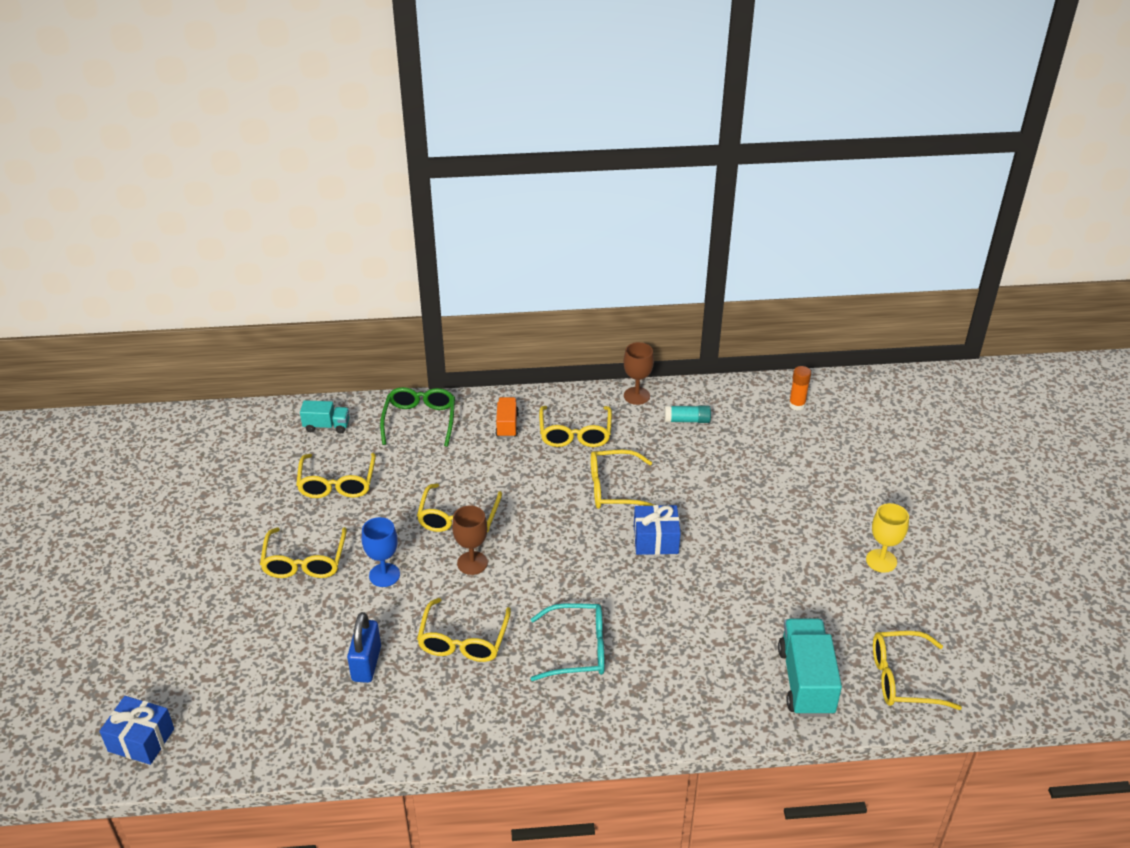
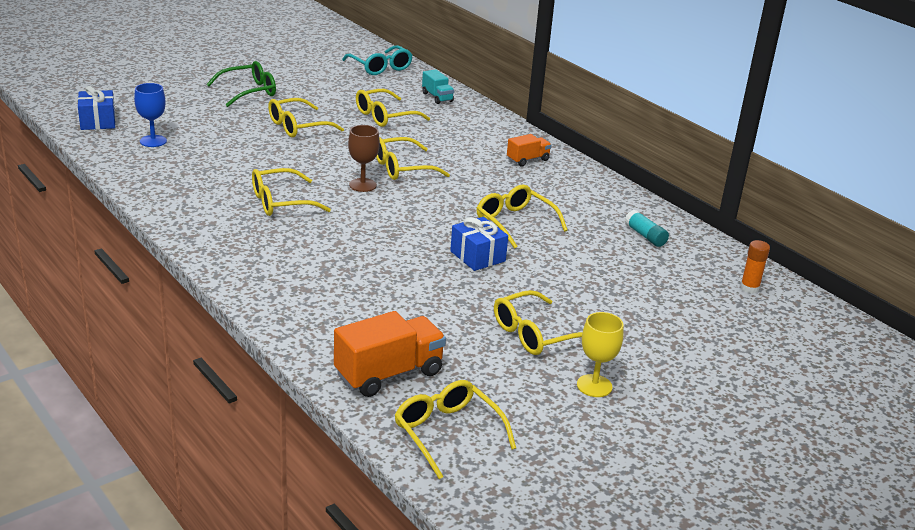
camera: 55 degrees right, 10 degrees down
blue padlock [347,612,381,683] -> none
blue goblet [362,517,400,587] -> blue goblet moved to [134,83,167,147]
green glasses [380,387,455,447] -> green glasses moved to [206,61,276,107]
turquoise glasses [531,603,604,681] -> turquoise glasses moved to [342,45,413,75]
yellow glasses [539,406,612,447] -> yellow glasses moved to [494,290,583,355]
brown goblet [623,342,654,405] -> none
turquoise truck [778,618,842,717] -> orange truck [334,311,446,397]

